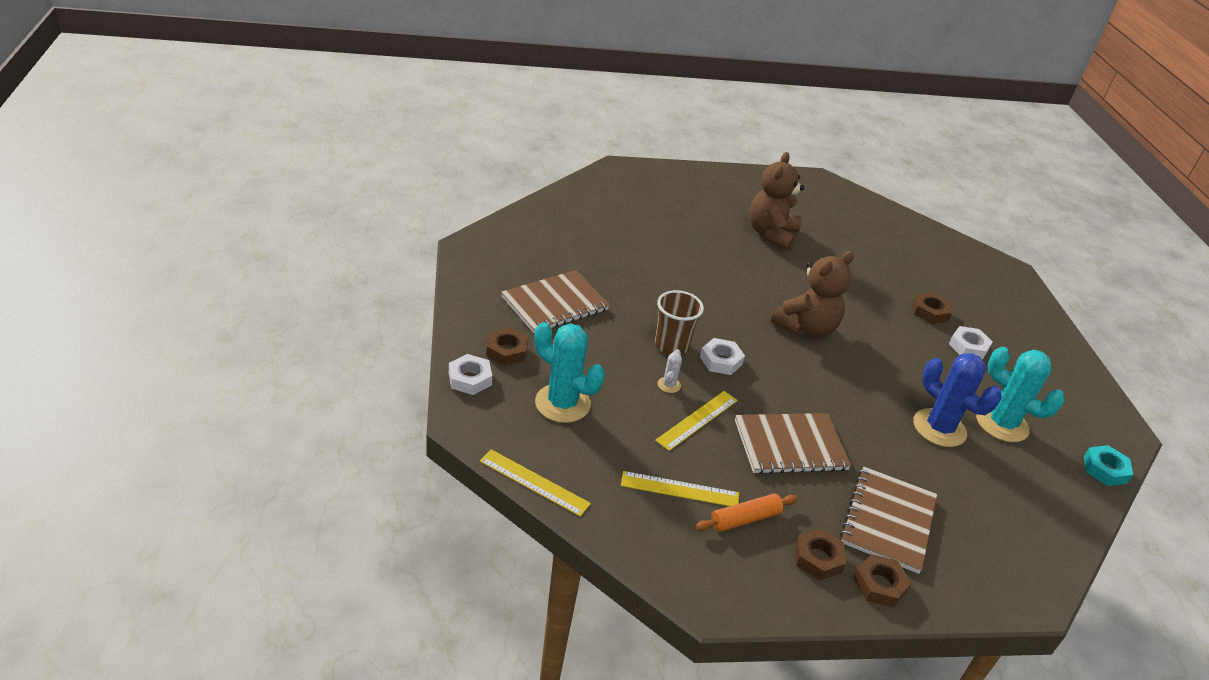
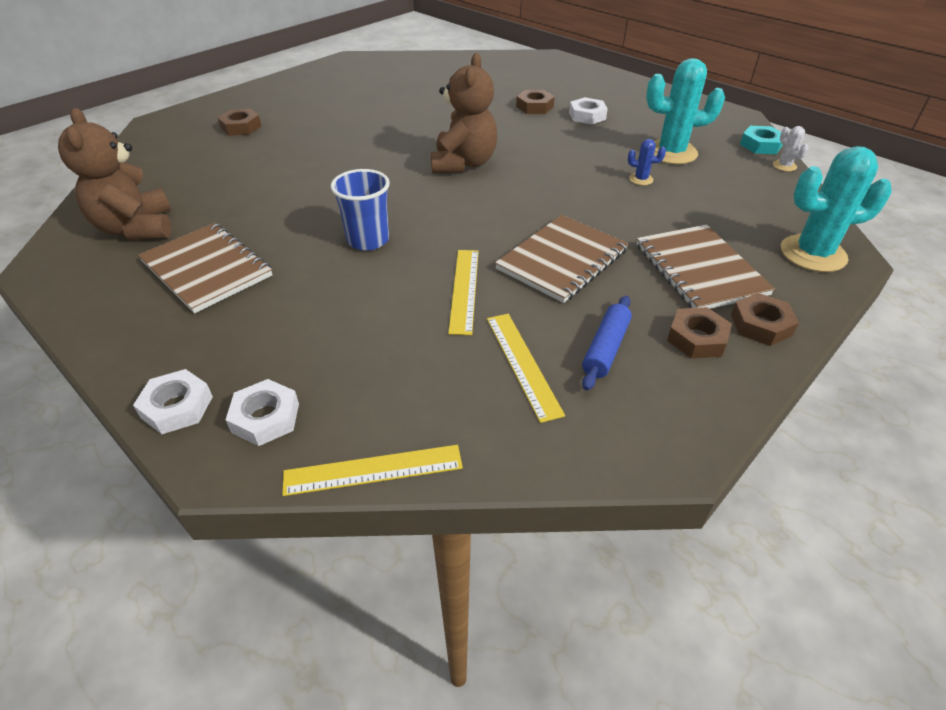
camera: 35 degrees left, 5 degrees up
brown nut [486,327,528,366] -> brown nut moved to [218,108,261,136]
brown notebook [501,270,610,333] -> brown notebook turned 60 degrees counterclockwise [138,223,272,314]
turquoise cactus [534,322,605,423] -> turquoise cactus moved to [781,146,892,272]
yellow ruler [621,471,739,506] -> yellow ruler turned 75 degrees counterclockwise [487,314,565,423]
brown cup [655,290,704,355] -> blue cup [331,169,390,251]
white cactus [658,349,682,393] -> white cactus moved to [773,126,809,171]
orange rolling pin [695,493,798,532] -> blue rolling pin [582,296,632,390]
white nut [700,338,745,375] -> white nut moved to [226,379,299,446]
brown teddy bear [749,152,804,251] -> brown teddy bear moved to [58,108,171,240]
blue cactus [913,353,1002,447] -> blue cactus [628,139,666,185], size x0.44

